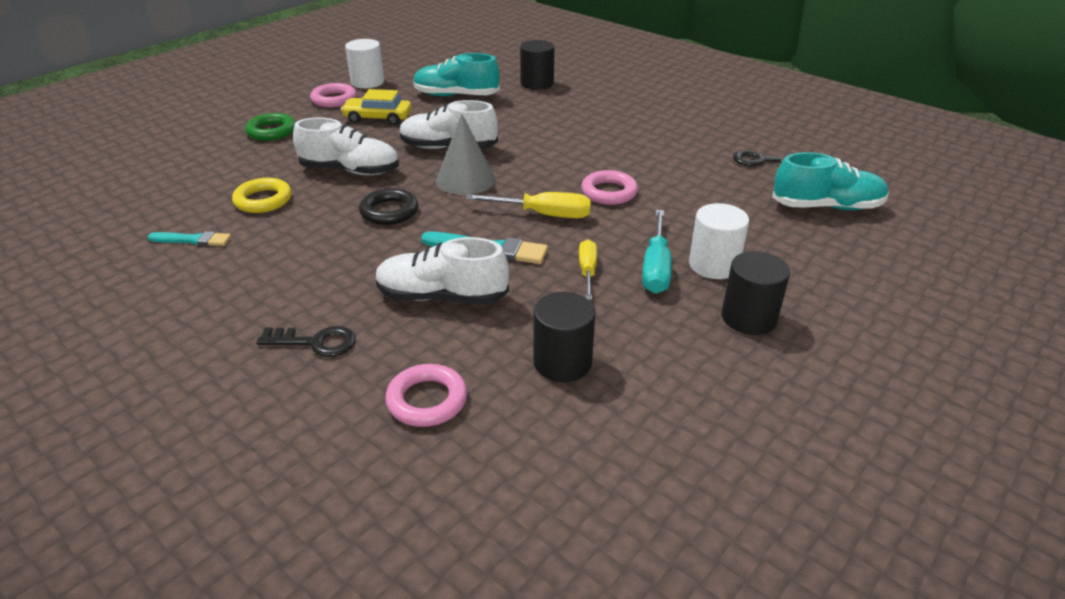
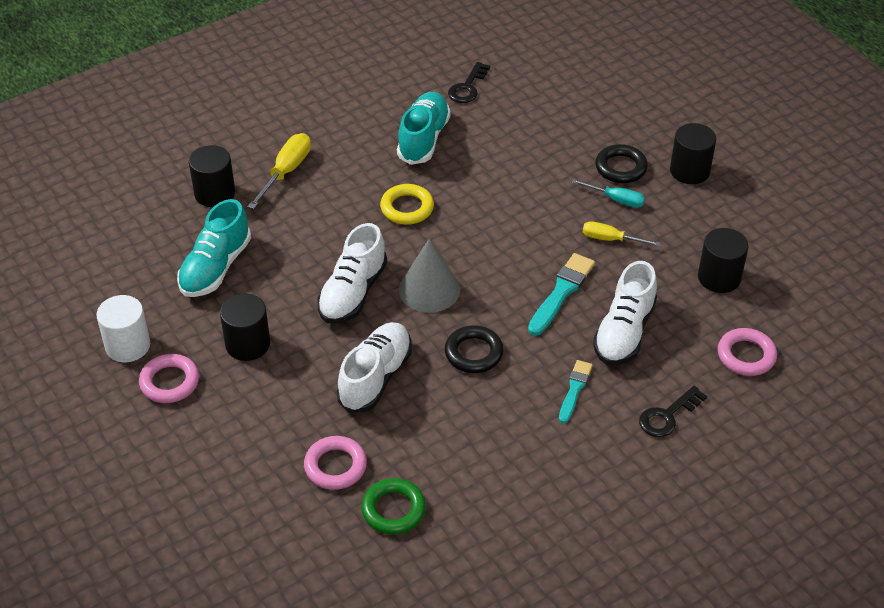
camera: 75 degrees left, 10 degrees up
turquoise brush [148,231,231,246] -> turquoise brush moved to [559,360,593,423]
yellow ring [232,178,292,213] -> yellow ring moved to [380,184,434,224]
green ring [245,113,295,141] -> green ring moved to [361,478,426,535]
black key [256,326,356,357] -> black key turned 150 degrees counterclockwise [639,386,707,437]
yellow car [341,89,412,125] -> black cylinder [220,293,270,361]
yellow screwdriver [465,192,591,218] -> yellow screwdriver moved to [247,133,311,209]
pink ring [581,170,638,205] -> pink ring moved to [304,436,367,490]
turquoise screwdriver [642,210,672,293] -> turquoise screwdriver [572,179,645,208], size x0.67
white cylinder [689,203,749,279] -> black ring [595,144,648,183]
turquoise shoe [772,152,889,210] -> turquoise shoe moved to [397,92,451,165]

